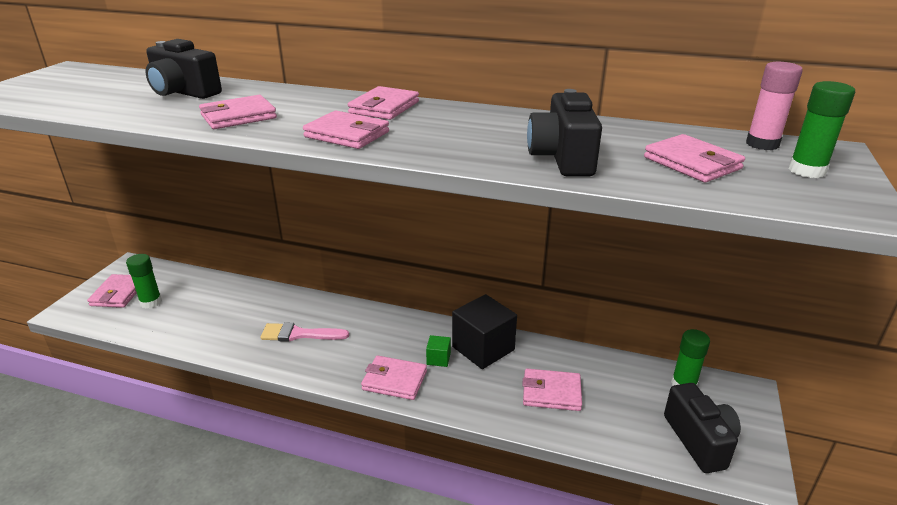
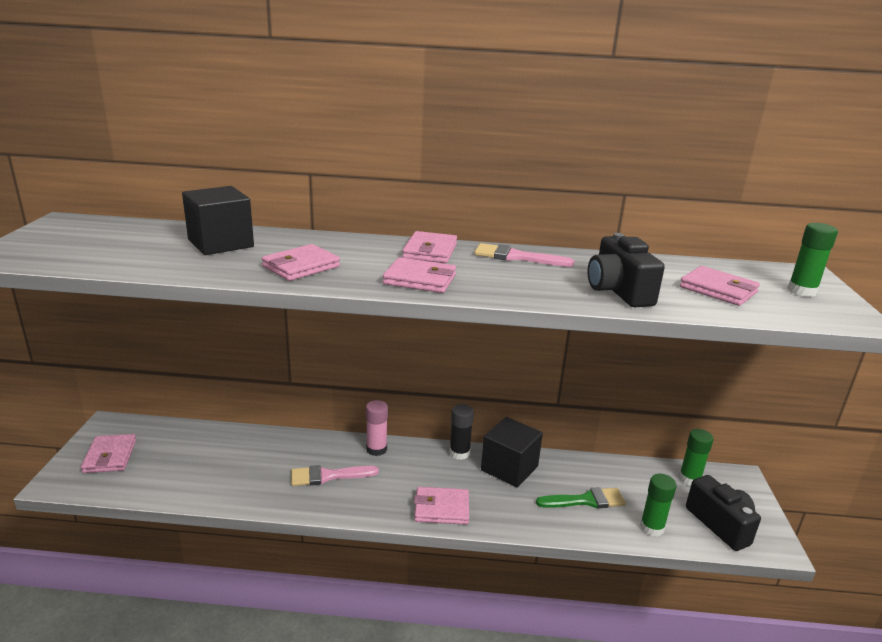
camera: 15 degrees left, 5 degrees down
green glue stick [126,254,162,308] -> green glue stick moved to [640,474,677,537]
black camera [146,39,222,99] -> black cube [182,186,254,255]
green cube [426,335,451,367] -> none
pink wallet [522,369,582,411] -> green brush [536,487,626,508]
pink glue stick [746,62,803,150] -> pink glue stick moved to [366,400,388,456]
none -> black glue stick [449,404,474,460]
none -> pink brush [474,243,574,267]

